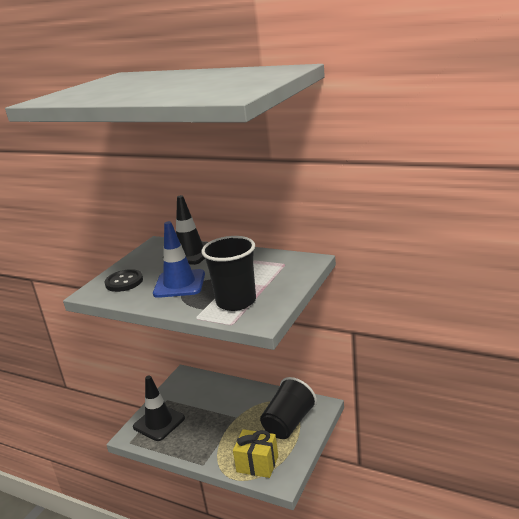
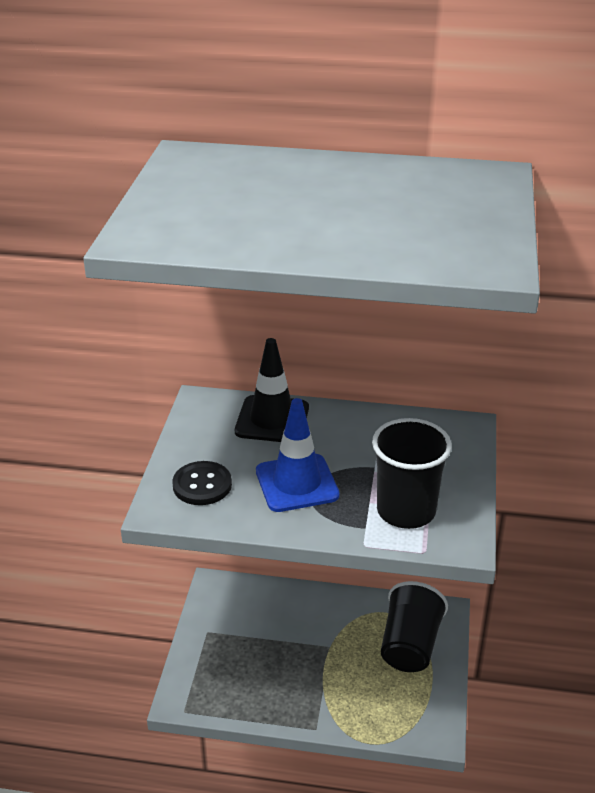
camera: 20 degrees left, 10 degrees up
black traffic cone [133,375,185,441] -> none
yellow gift [233,429,278,478] -> none

